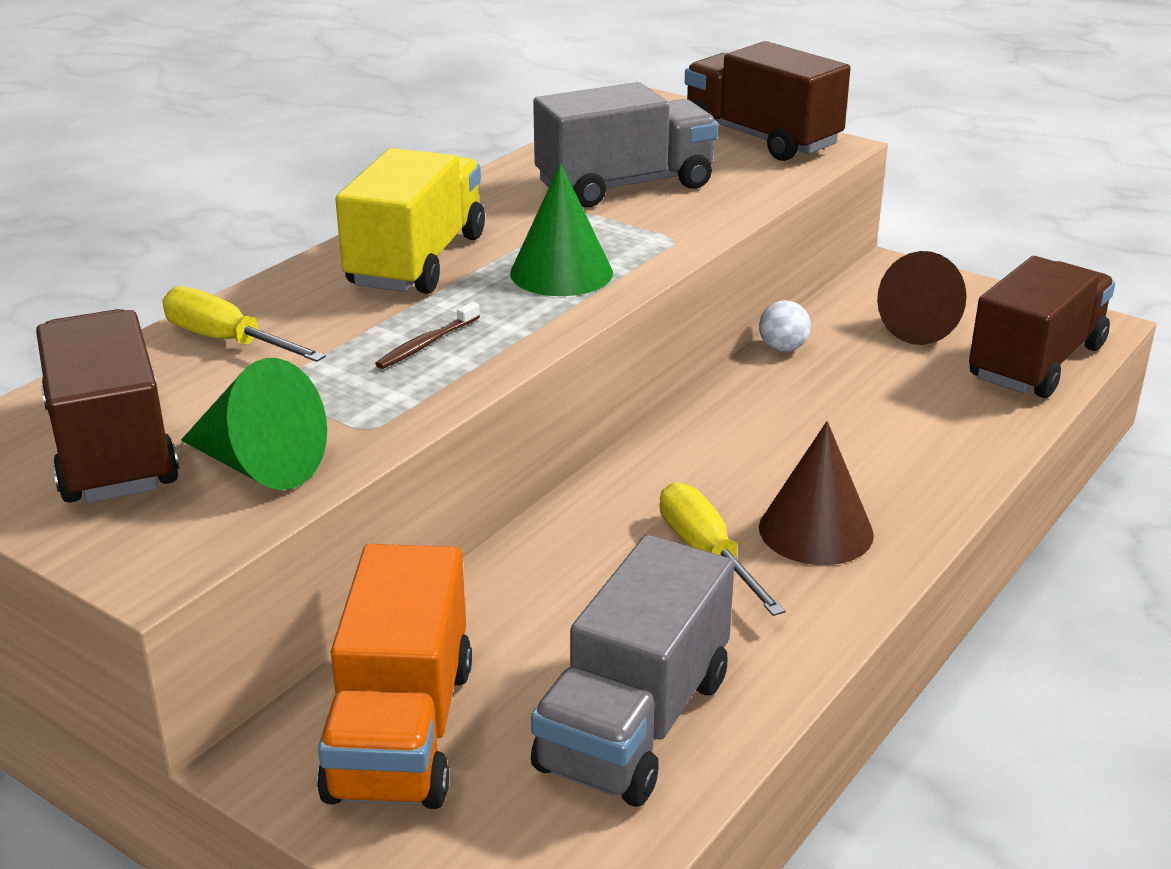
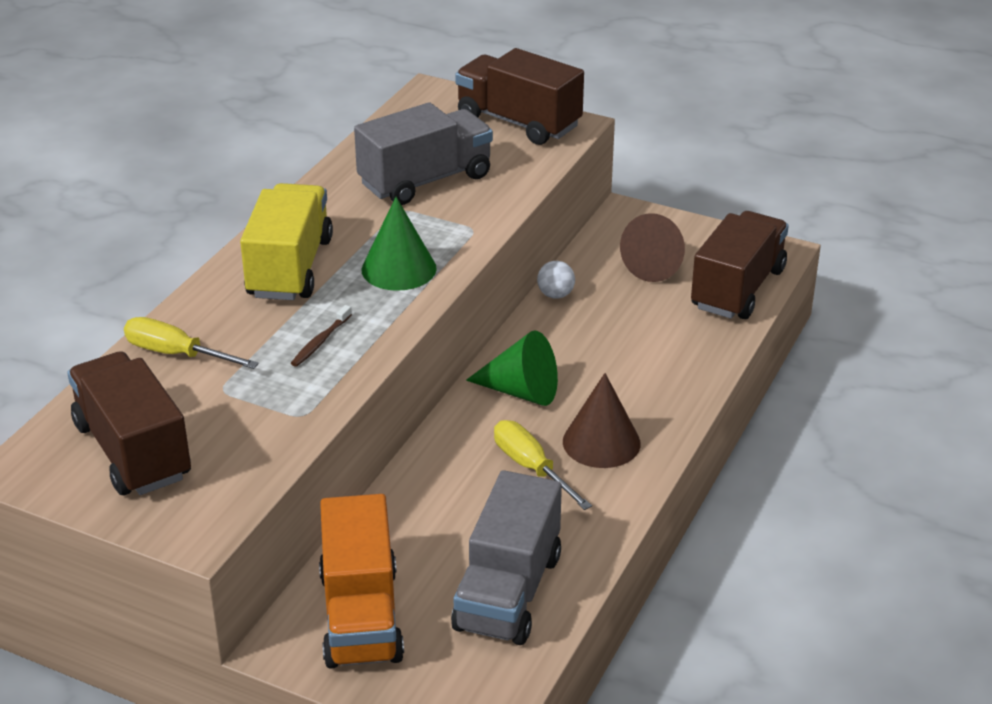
camera: 10 degrees left, 5 degrees up
green cone [181,358,327,490] -> green cone moved to [466,330,558,406]

